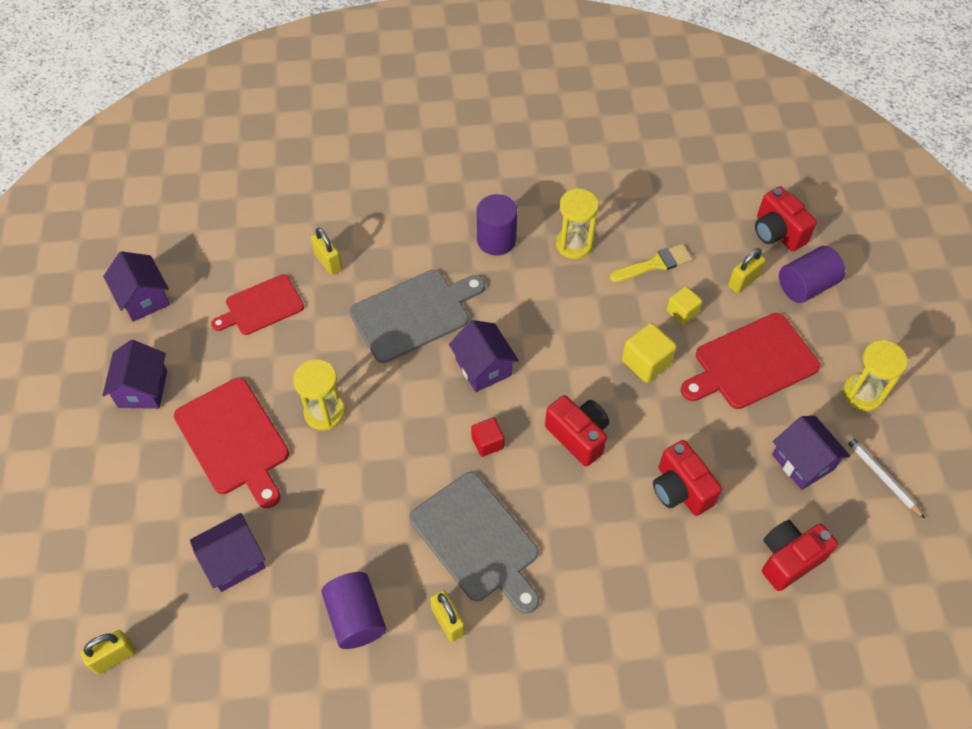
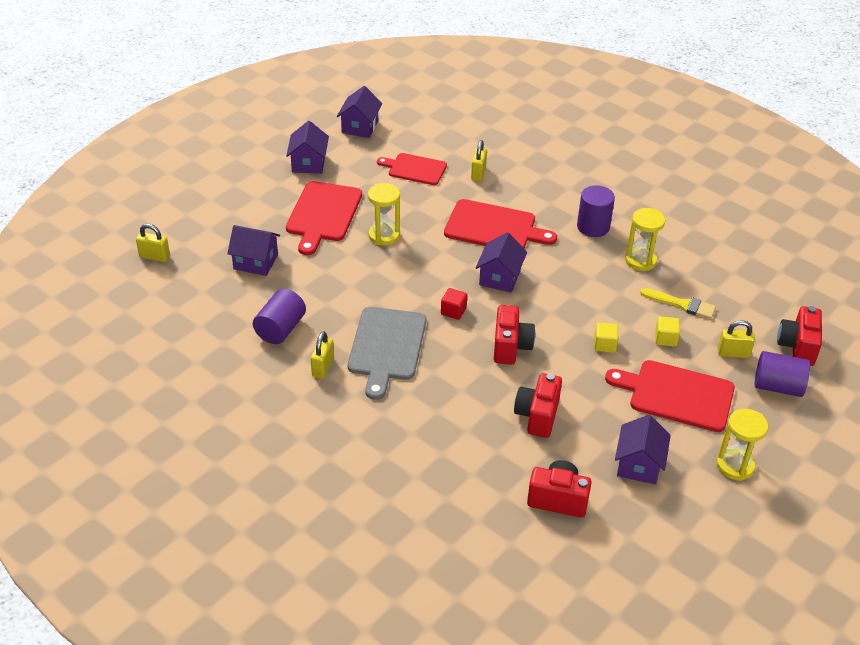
camera: 45 degrees right, 15 degrees down
purple house [102,340,167,409] -> purple house turned 45 degrees counterclockwise [286,121,329,174]
grey cutting board [349,270,485,363] -> red cutting board [444,199,557,248]
yellow cube [622,323,677,383] -> yellow cube [594,322,618,353], size x0.66
white pencil [844,434,925,518] -> none

